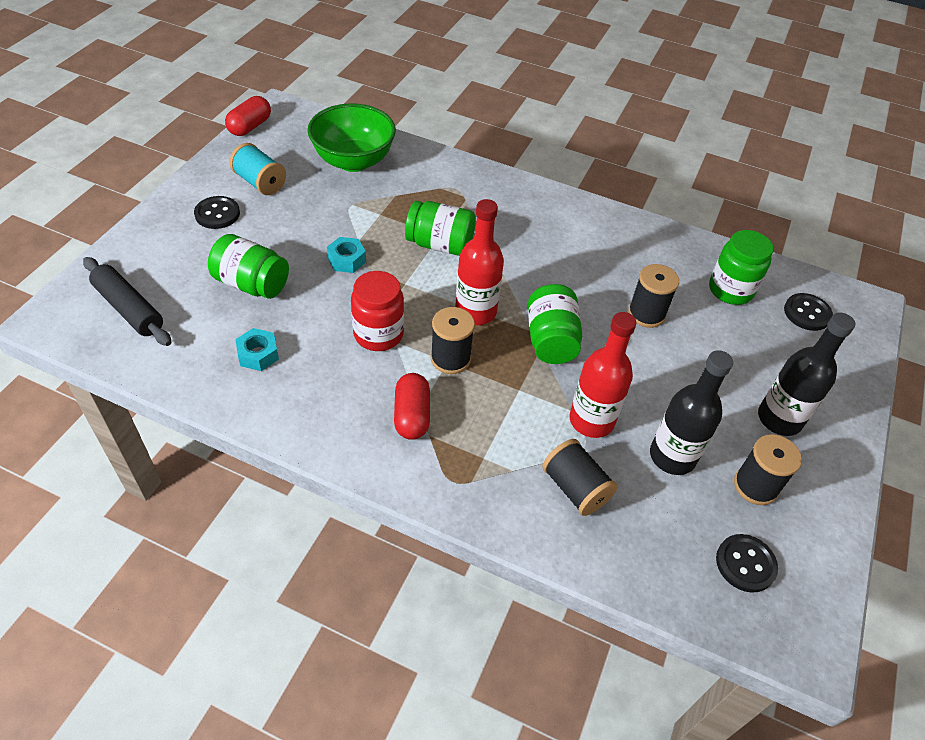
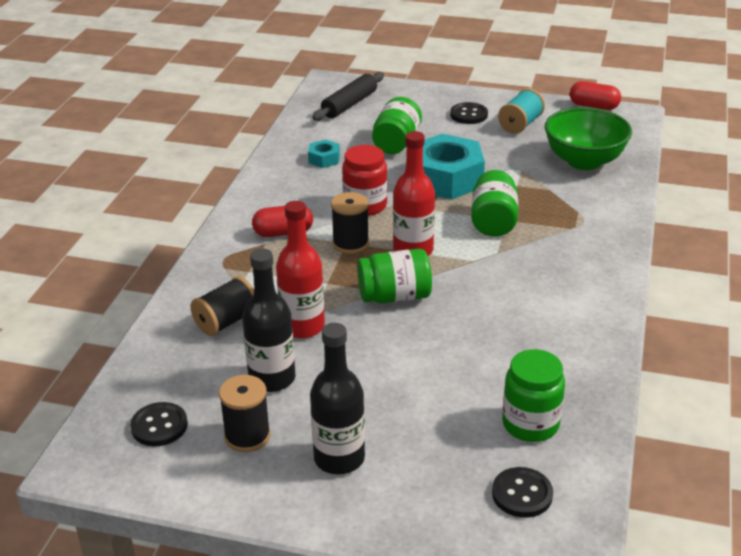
camera: 85 degrees right, 15 degrees down
turquoise nut [327,237,366,273] -> turquoise nut [423,134,485,200], size x2.22
black spool [628,264,679,328] -> none

